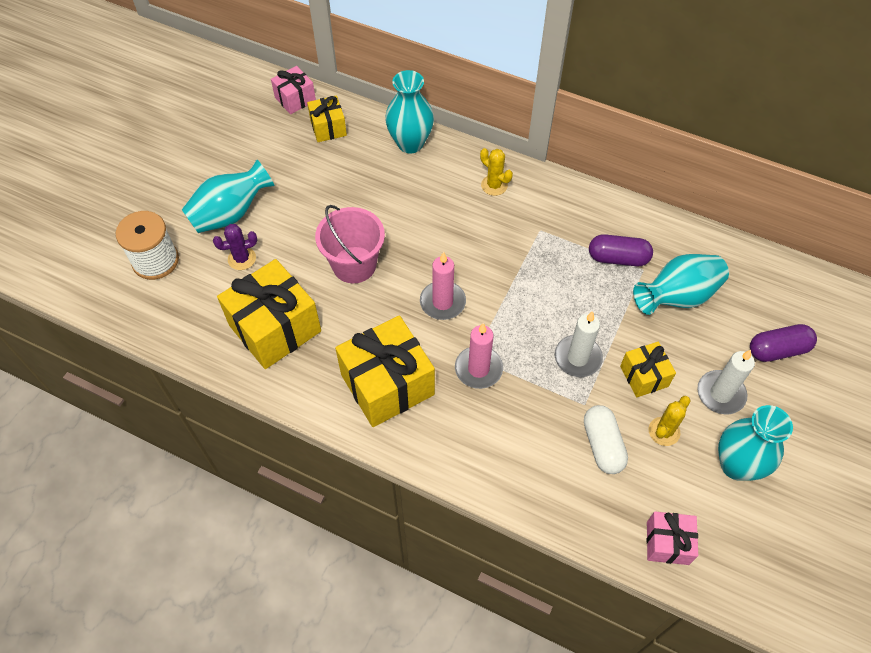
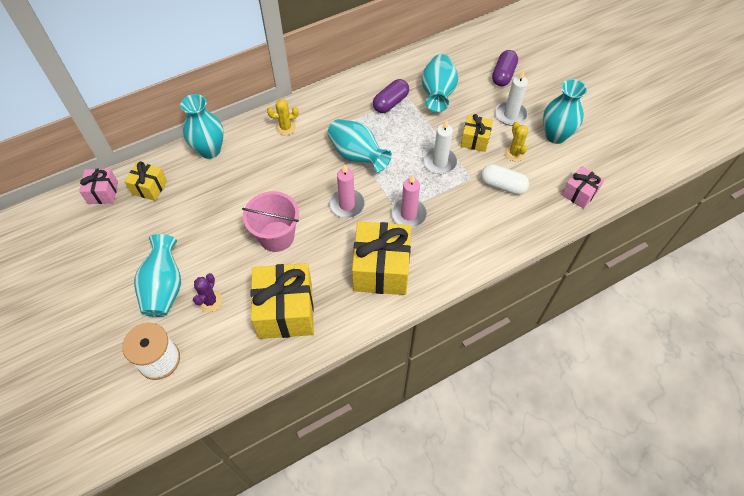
camera: 55 degrees left, 0 degrees up
none -> turquoise vase [327,119,392,172]

